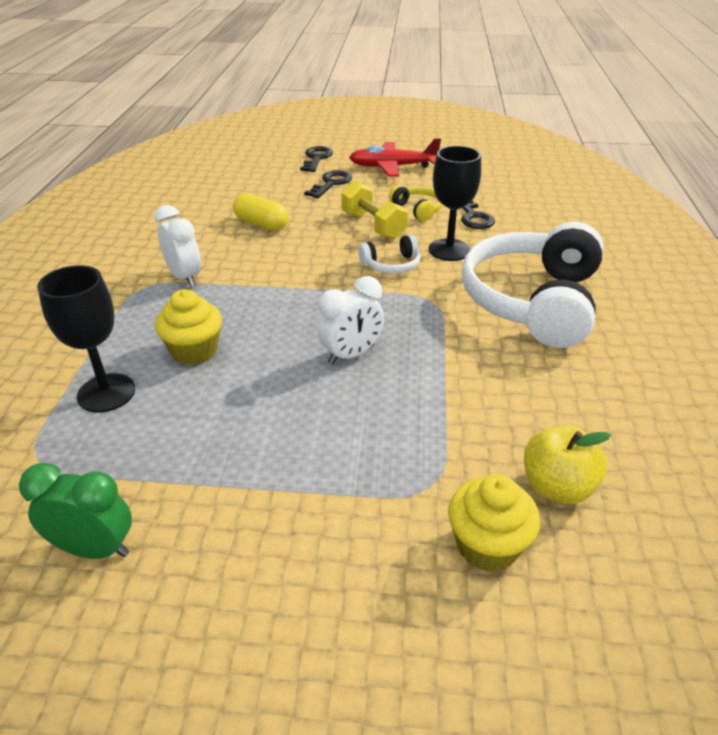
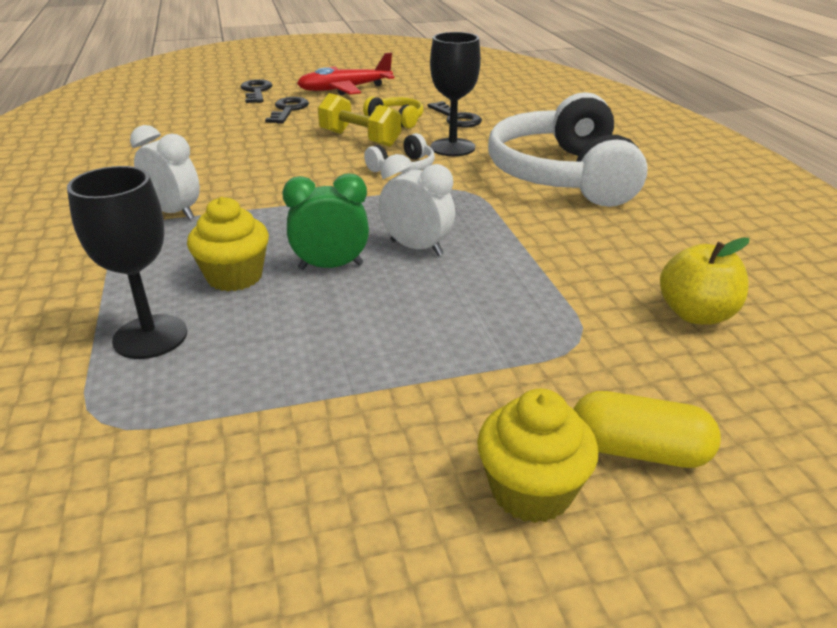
camera: 20 degrees left, 5 degrees down
green clock [19,463,132,559] -> green clock moved to [282,173,369,270]
yellow capsule [233,193,289,231] -> yellow capsule moved to [573,391,721,468]
white clock [317,276,384,365] -> white clock turned 90 degrees counterclockwise [379,154,455,256]
yellow cupcake [448,474,540,571] -> yellow cupcake moved to [477,389,598,523]

